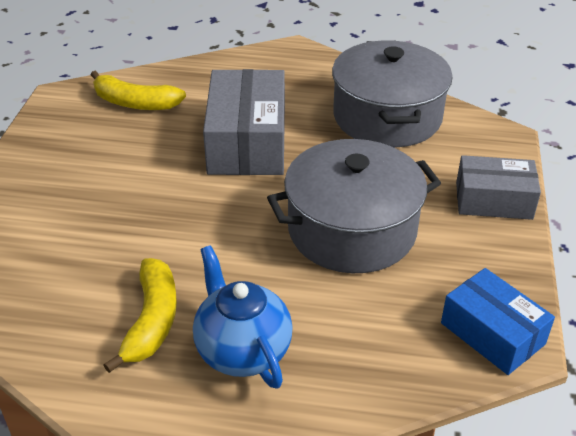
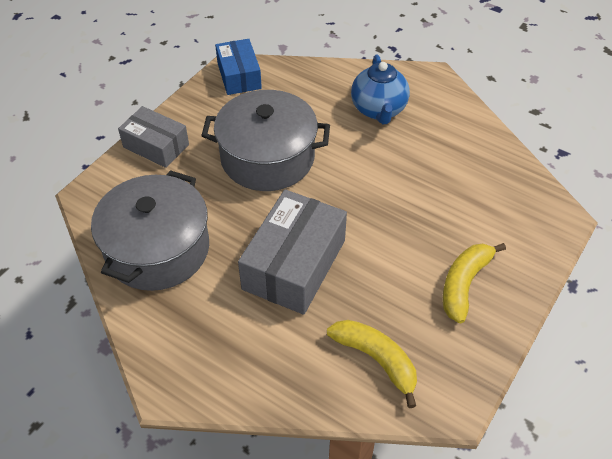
camera: 155 degrees left, 10 degrees up
yellow banana [103,258,177,373] -> yellow banana moved to [443,243,506,324]

